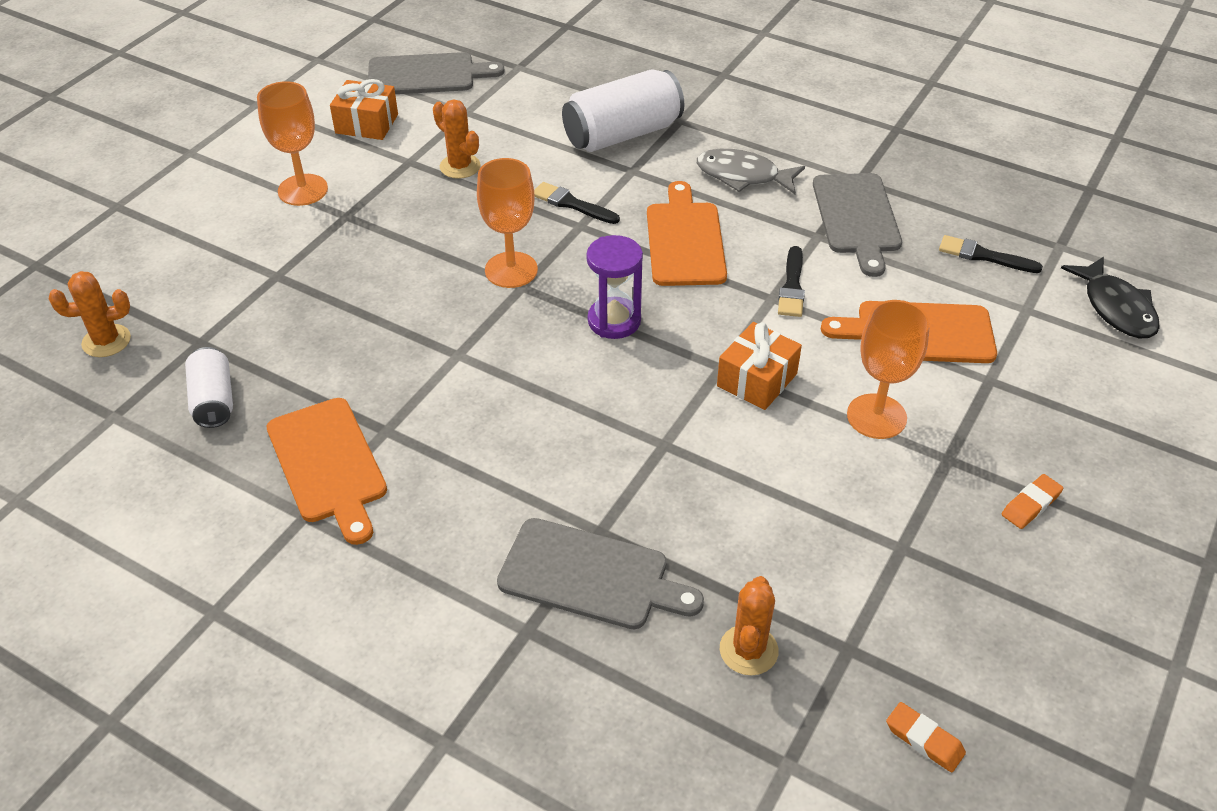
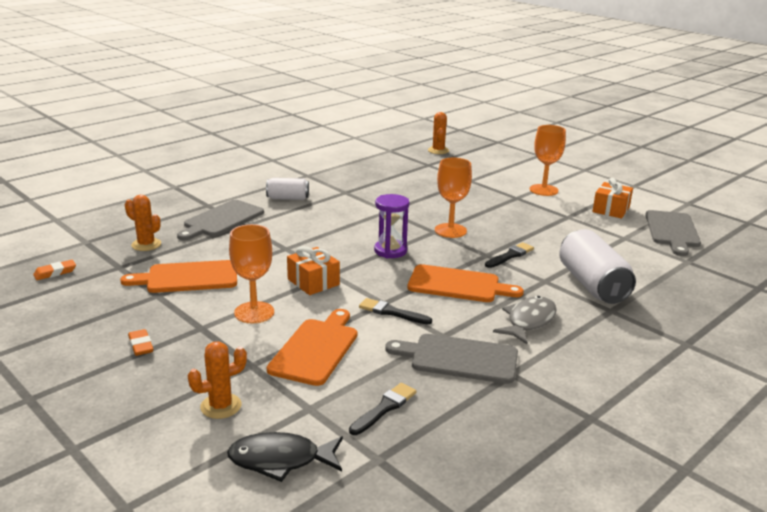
camera: 105 degrees right, 20 degrees down
white can [185,347,233,428] -> white can moved to [266,178,309,200]
orange cutting board [267,398,387,545] -> orange cutting board moved to [120,260,237,293]
orange cactus [433,100,481,179] -> orange cactus moved to [188,341,247,419]

